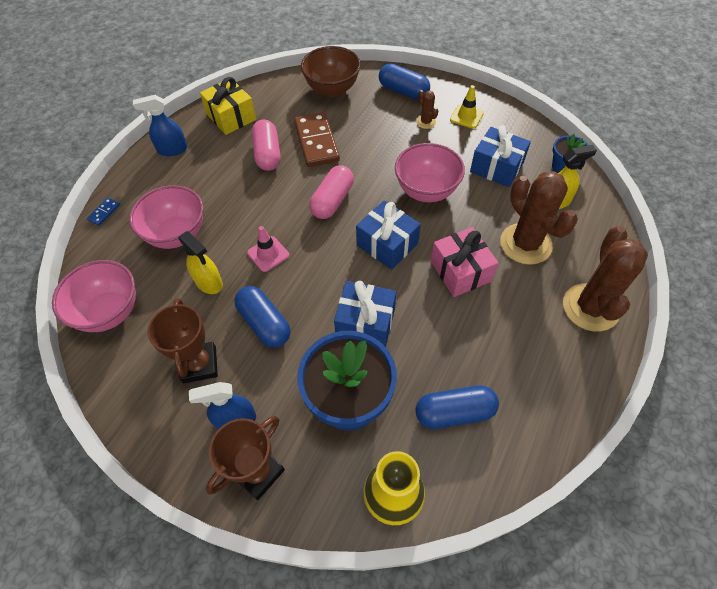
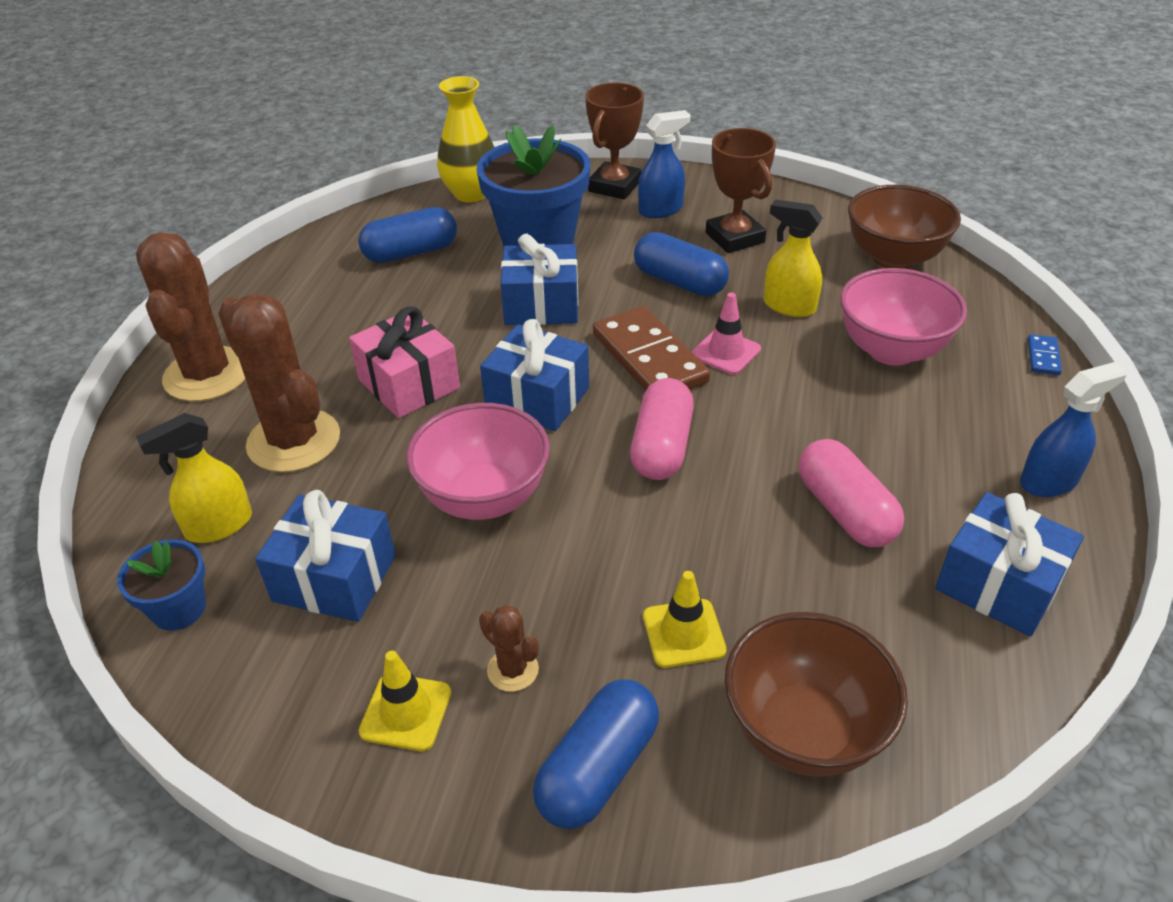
camera: 165 degrees right, 15 degrees down
pink bowl [52,260,136,332] -> brown bowl [848,185,961,269]
yellow gift [200,77,256,135] -> blue gift [935,492,1084,637]
brown domino [294,112,340,167] -> brown domino moved to [593,306,710,391]
blue capsule [379,63,430,100] -> blue capsule turned 75 degrees counterclockwise [533,680,659,829]
none -> yellow traffic cone [643,571,726,668]

